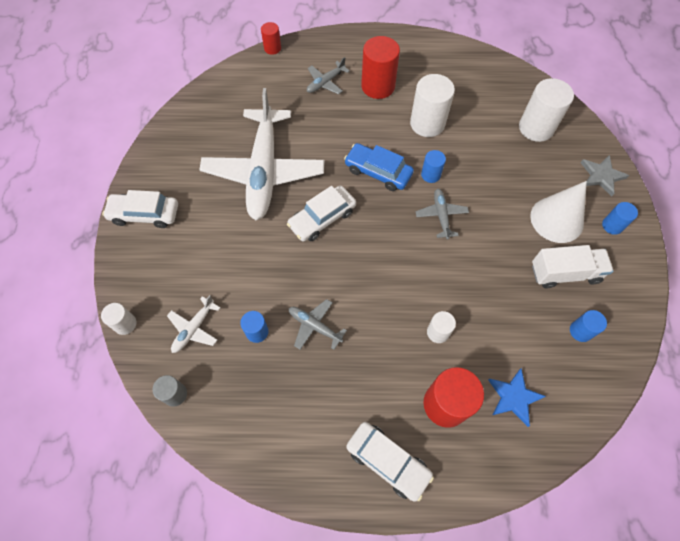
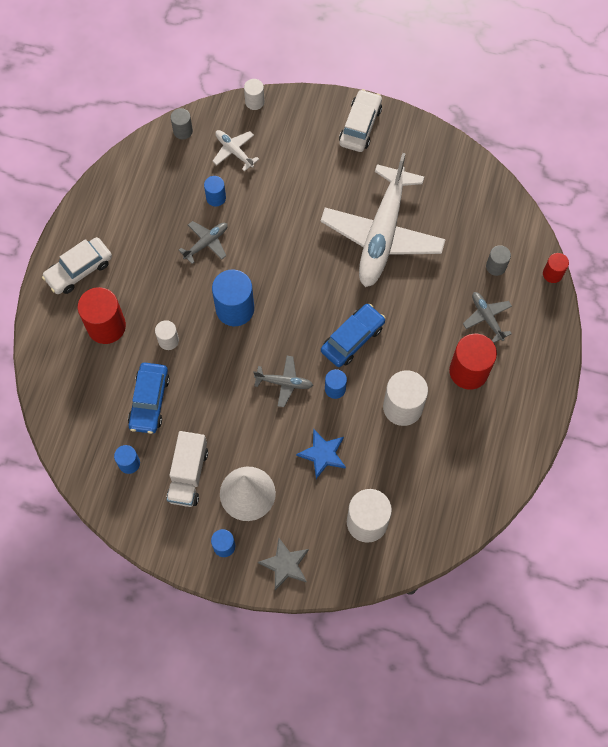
camera: 105 degrees right, 5 degrees up
white plane [199,88,324,220] -> white plane turned 90 degrees counterclockwise [320,153,446,287]
white car [287,186,356,242] -> none
blue star [488,368,546,427] -> blue star moved to [296,429,346,479]
none -> blue car [128,363,170,434]
none -> blue cylinder [212,270,254,326]
none -> grey cylinder [486,245,511,276]

